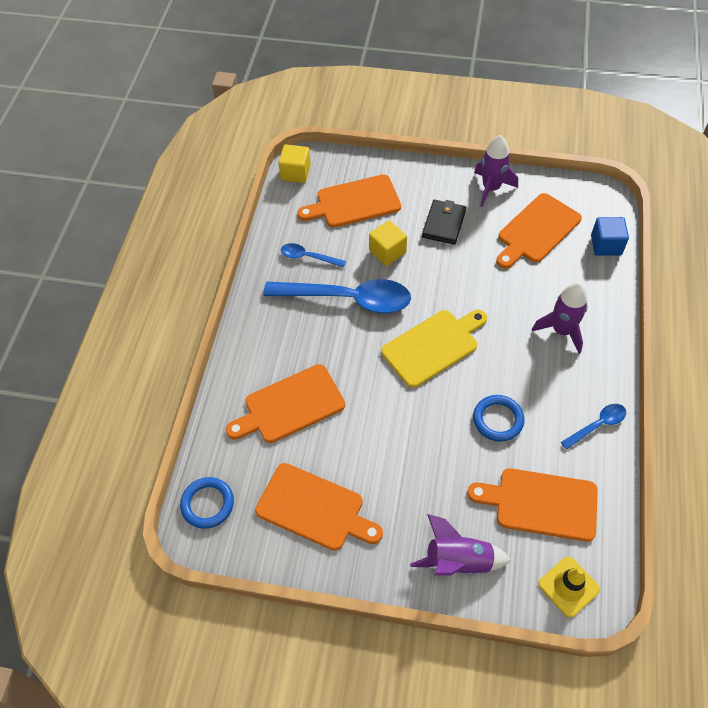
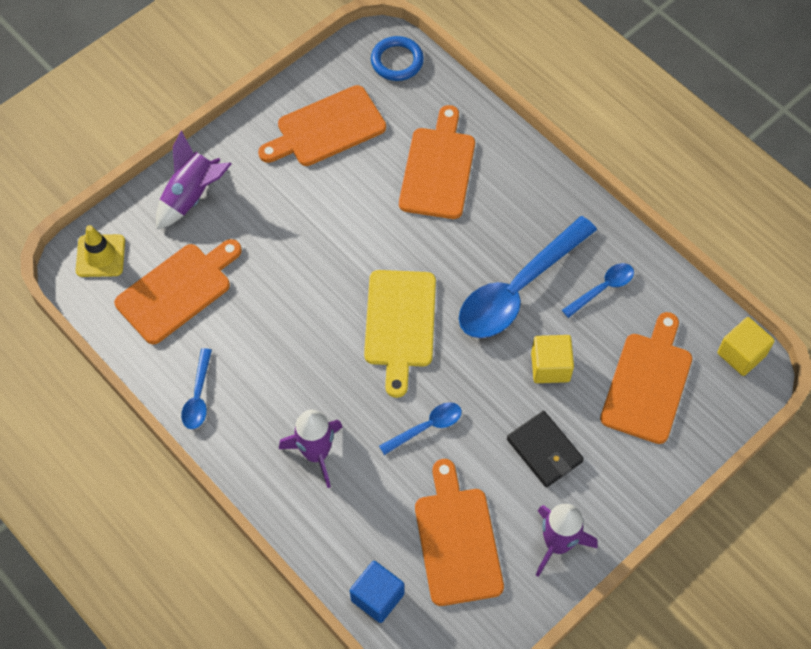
camera: 125 degrees right, 5 degrees up
blue ring [473,395,525,442] -> none
none -> blue spoon [379,402,462,455]

